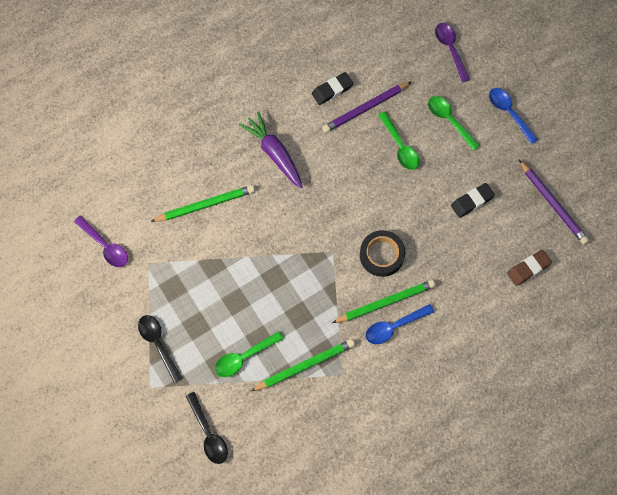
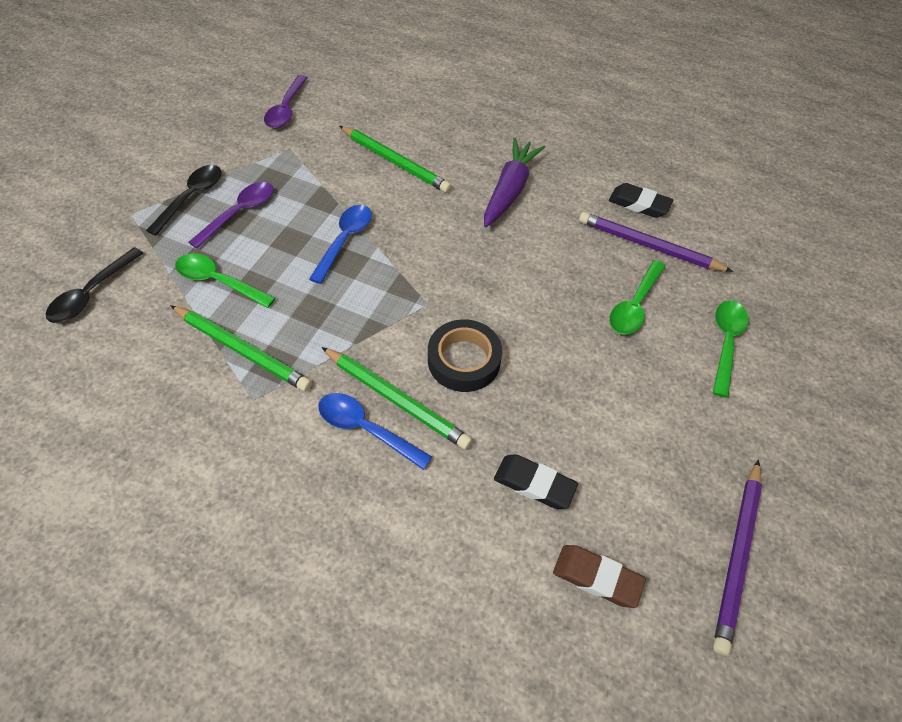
camera: 55 degrees right, 15 degrees down
purple spoon [435,23,470,82] -> purple spoon moved to [188,182,274,249]
black eraser [451,183,495,218] -> black eraser moved to [494,454,578,509]
blue spoon [489,88,538,144] -> blue spoon moved to [309,205,372,284]

